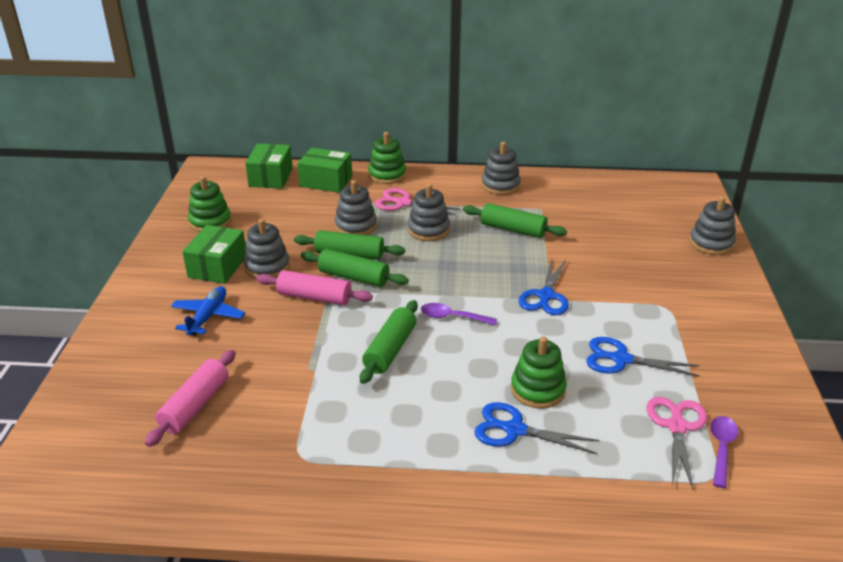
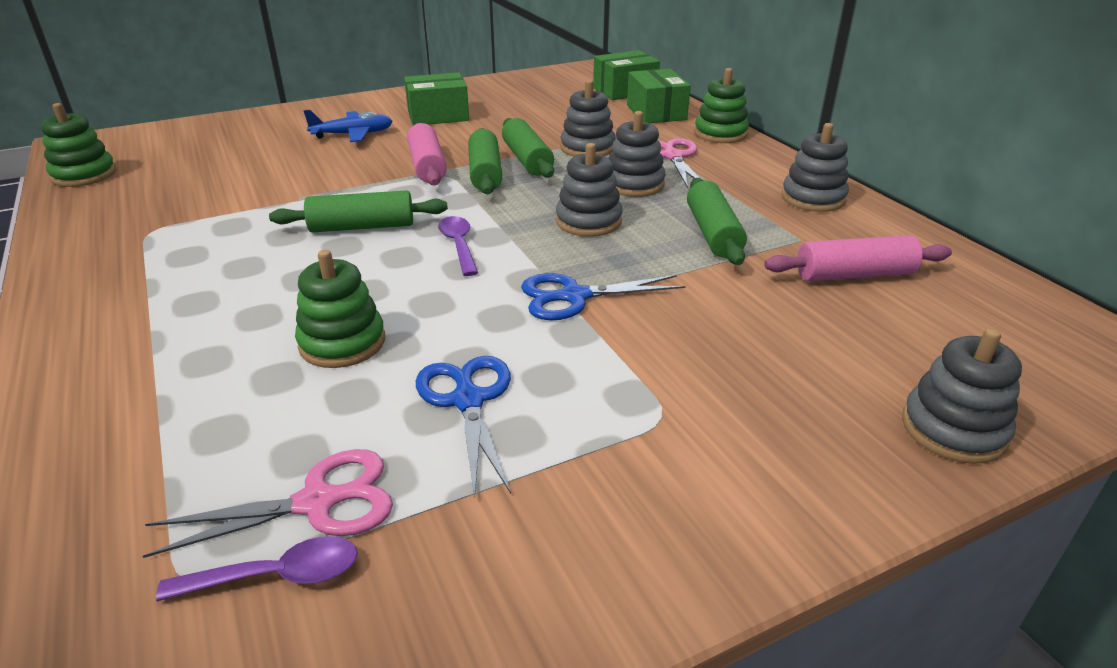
camera: 60 degrees right, 0 degrees up
pink rolling pin [145,350,236,447] -> pink rolling pin moved to [764,235,952,282]
green stacking toy [188,176,231,232] -> green stacking toy moved to [41,103,116,187]
grey stacking toy [243,219,290,279] -> grey stacking toy moved to [556,143,623,237]
blue scissors [474,402,600,454] -> none

